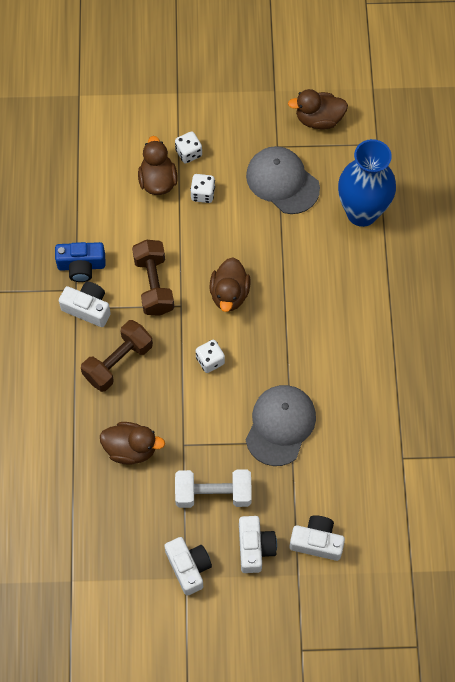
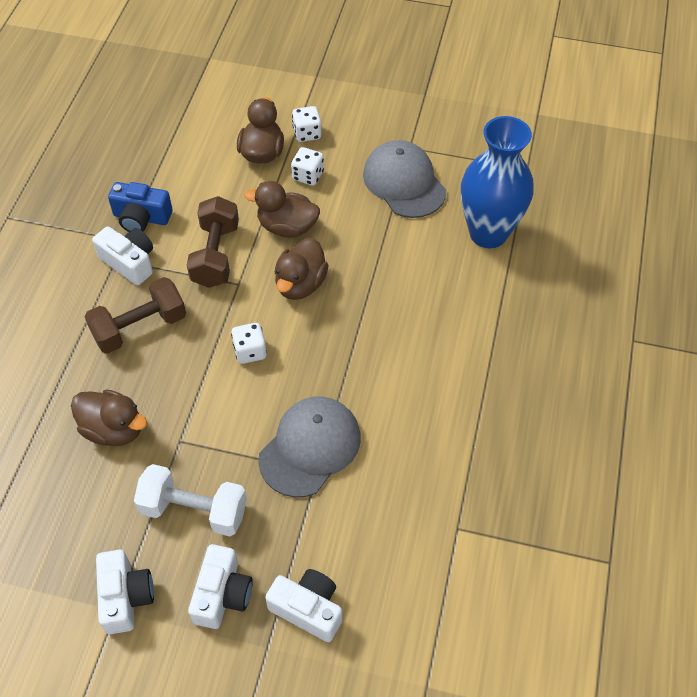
camera: 15 degrees right, 10 degrees down
brown duck [288,89,348,130] -> brown duck moved to [244,181,320,238]

